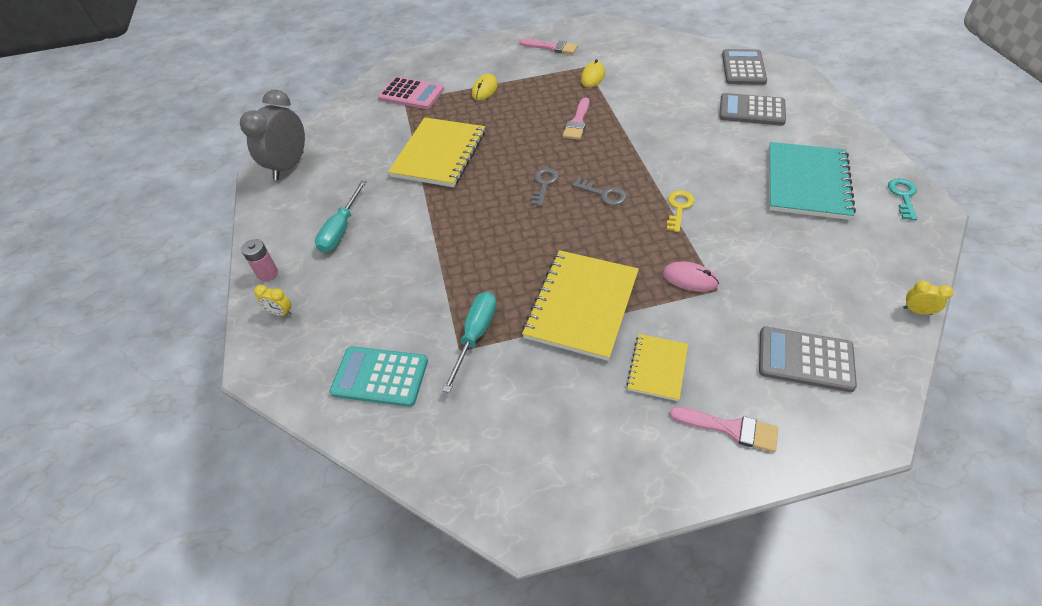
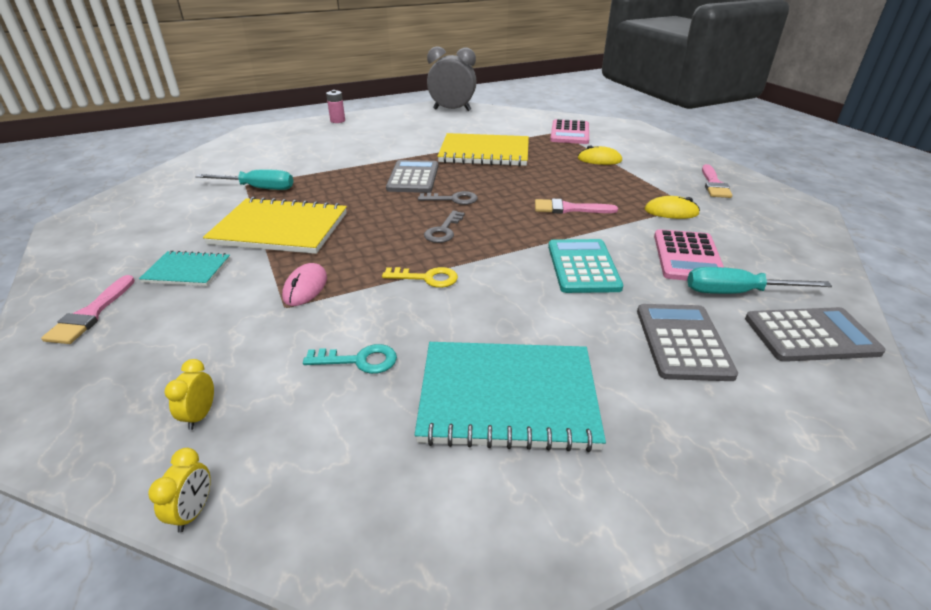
camera: 75 degrees right, 15 degrees down
yellow clock [254,285,292,316] -> yellow clock moved to [164,359,214,430]
turquoise screwdriver [315,180,367,253] -> turquoise screwdriver moved to [687,267,832,294]
turquoise calculator [330,346,428,407] -> turquoise calculator moved to [548,239,623,293]
yellow notebook [626,334,688,401] -> turquoise notebook [139,250,230,286]
grey calculator [759,326,857,392] -> grey calculator moved to [386,160,438,193]
turquoise key [888,178,917,220] -> turquoise key moved to [303,344,397,374]
none -> pink calculator [654,229,724,281]

